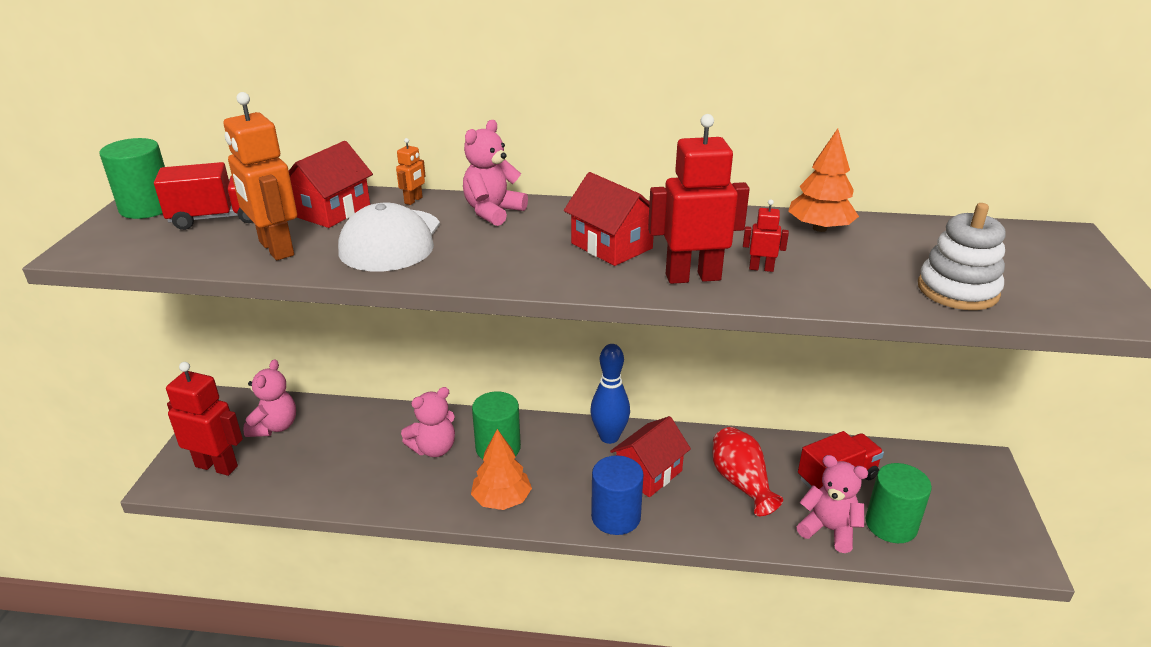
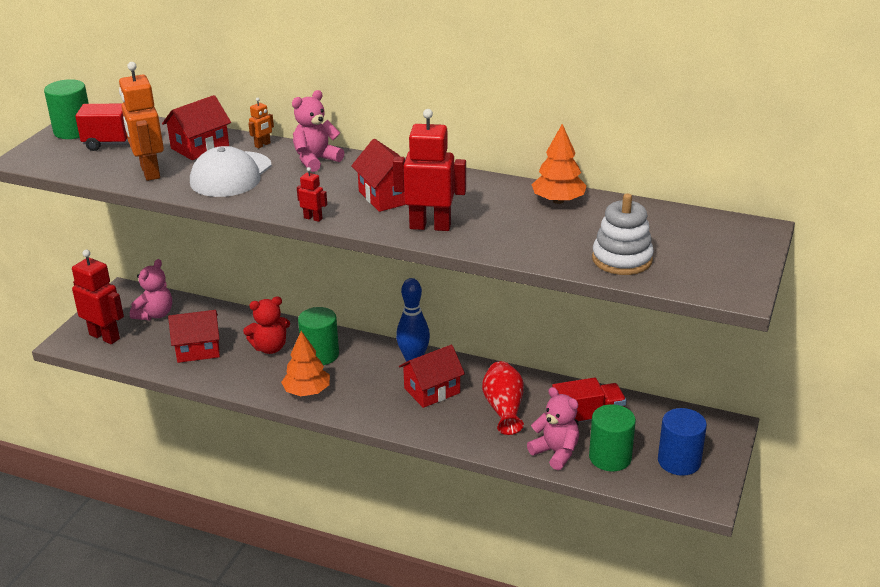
camera: 15 degrees right, 0 degrees up
pink teddy bear [401,387,455,457] -> red teddy bear [243,296,290,354]
blue cylinder [591,455,644,535] -> blue cylinder moved to [658,408,707,476]
red robot [743,199,789,272] -> red robot moved to [297,167,327,222]
none -> red house [168,310,220,363]

